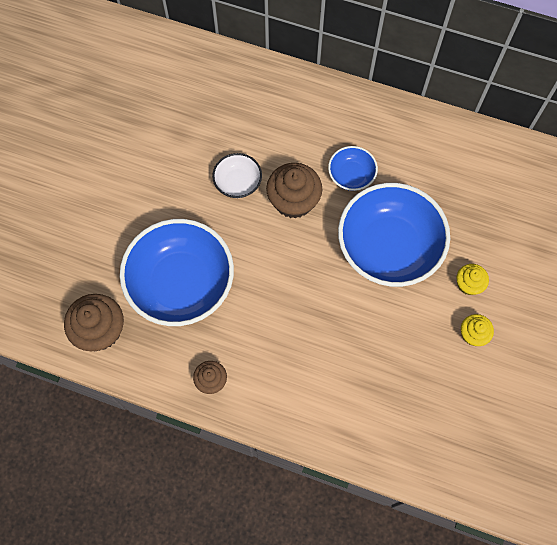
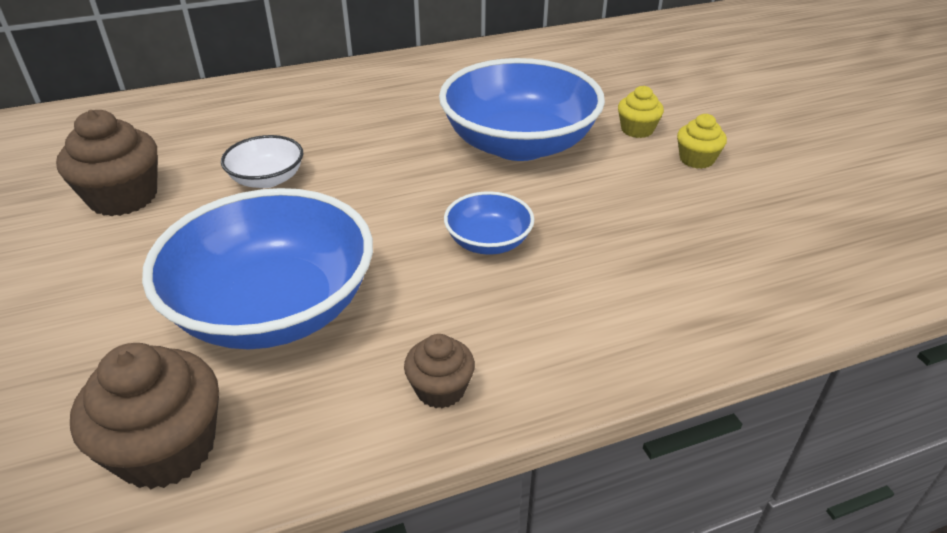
camera: 40 degrees left, 30 degrees down
brown cupcake [266,163,323,219] -> brown cupcake moved to [56,110,158,216]
blue bowl [328,146,378,191] -> blue bowl moved to [444,191,534,255]

